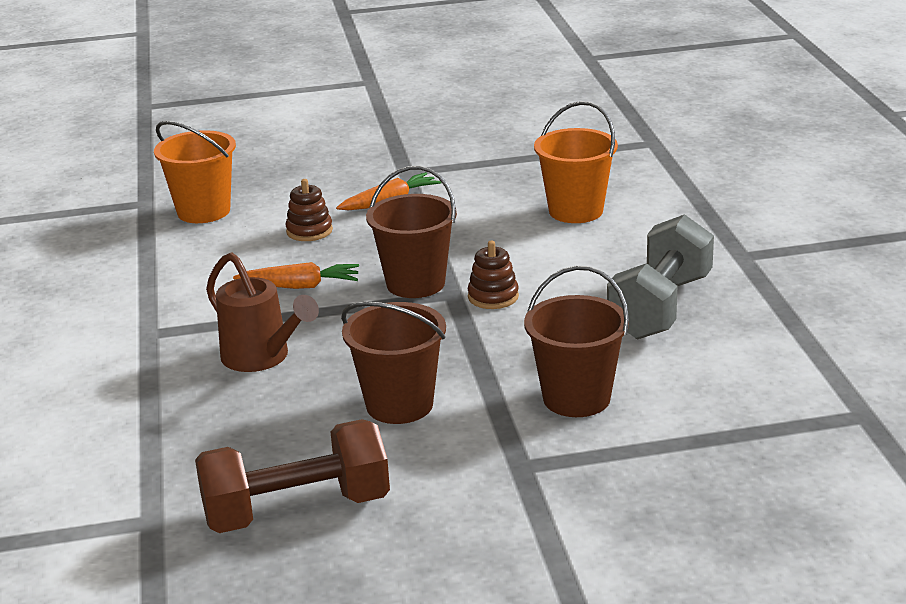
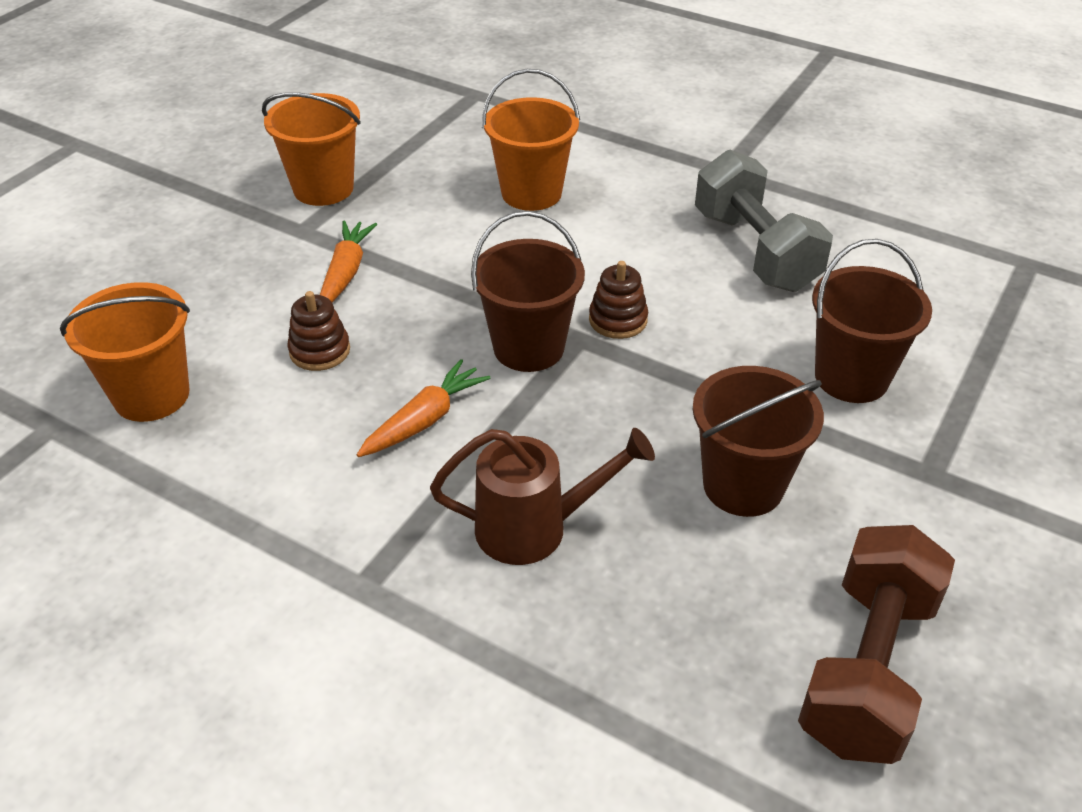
camera: 50 degrees left, 15 degrees up
none -> orange bucket [262,92,361,206]

